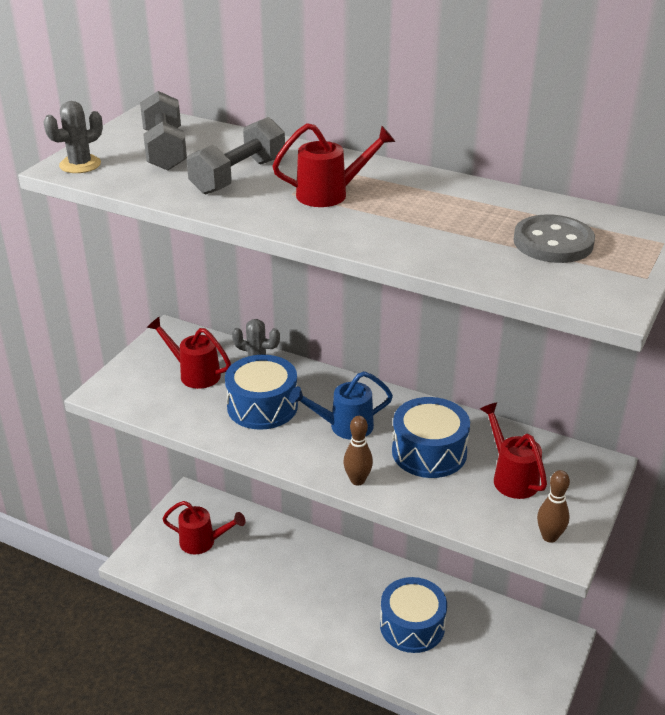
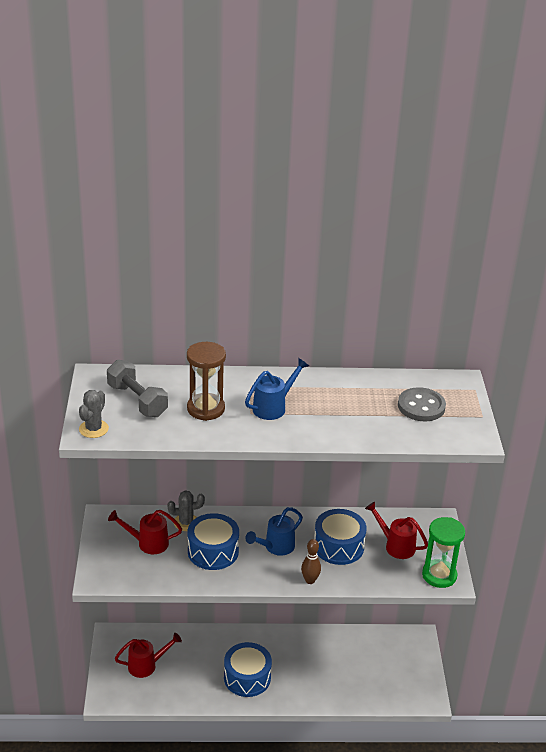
camera: 30 degrees left, 0 degrees up
grey dumbbell [187,117,285,195] -> brown hourglass [187,342,226,421]
red watering can [272,123,395,207] -> blue watering can [245,358,309,420]
blue drum [380,577,447,653] -> blue drum moved to [224,642,272,697]
brown bowling pin [537,470,570,543] -> green hourglass [422,517,465,588]

